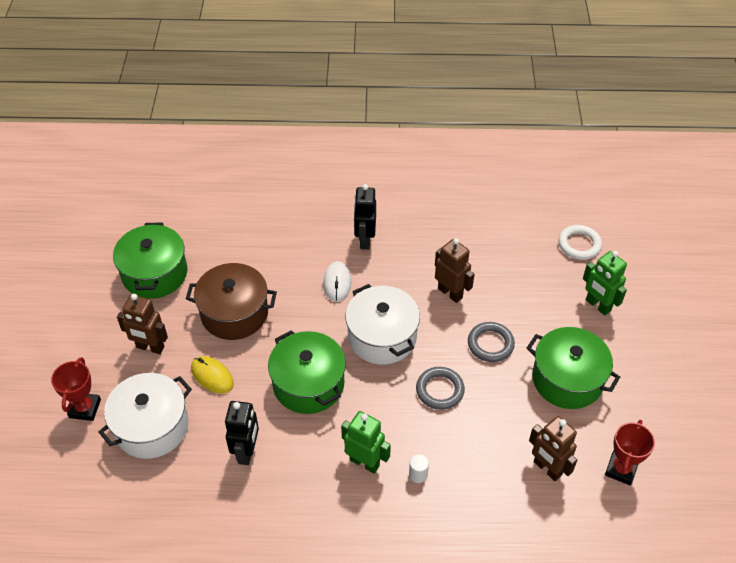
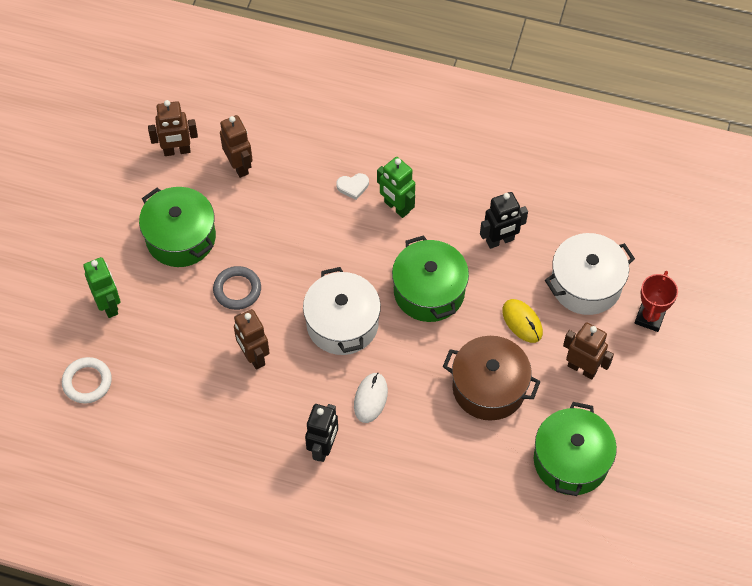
camera: 165 degrees left, 10 degrees up
black robot [225,401,259,465] -> black robot turned 135 degrees counterclockwise [480,192,528,249]
white cylinder [409,454,429,483] -> white heart [336,173,369,200]
grey ring [416,367,465,410] -> none
red trophy [605,420,655,485] -> brown robot [148,100,198,156]

